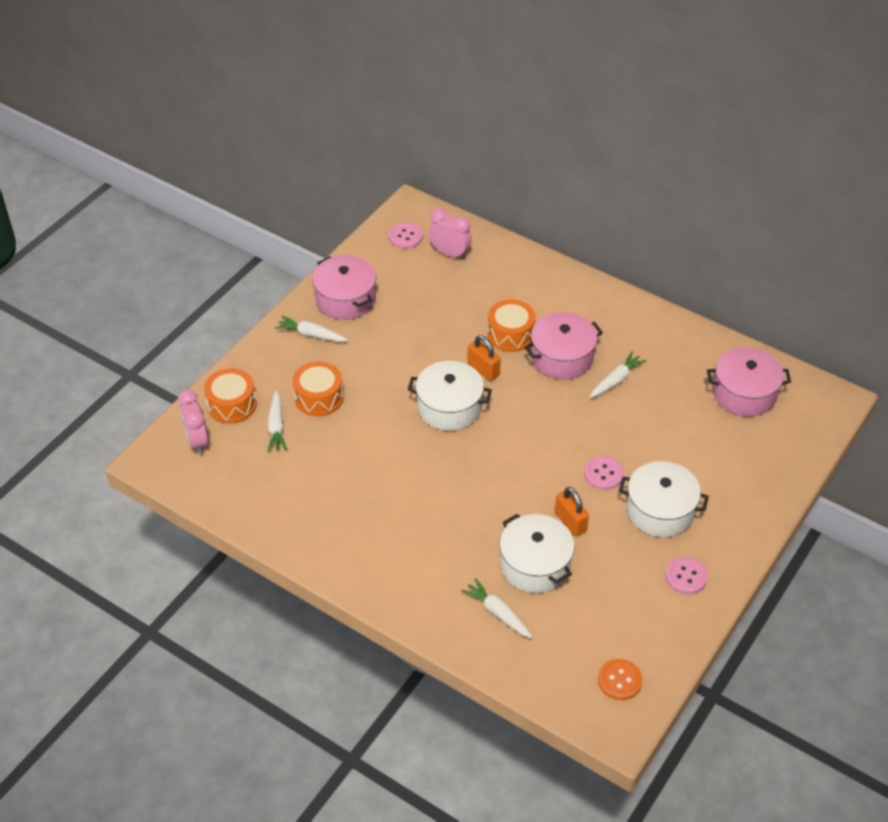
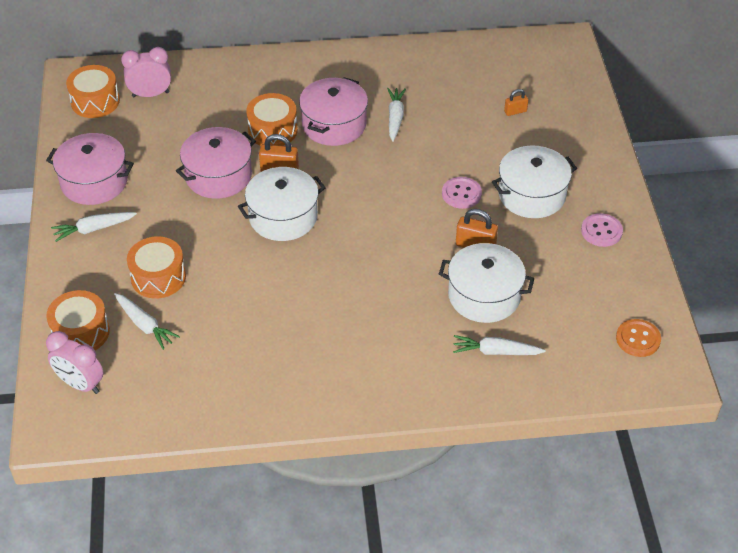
camera: 40 degrees left, 0 degrees up
pink button [389,223,423,249] -> orange drum [66,65,120,118]
pink pot [707,347,791,417] -> pink pot moved to [176,127,256,199]
none -> orange padlock [504,89,528,116]

